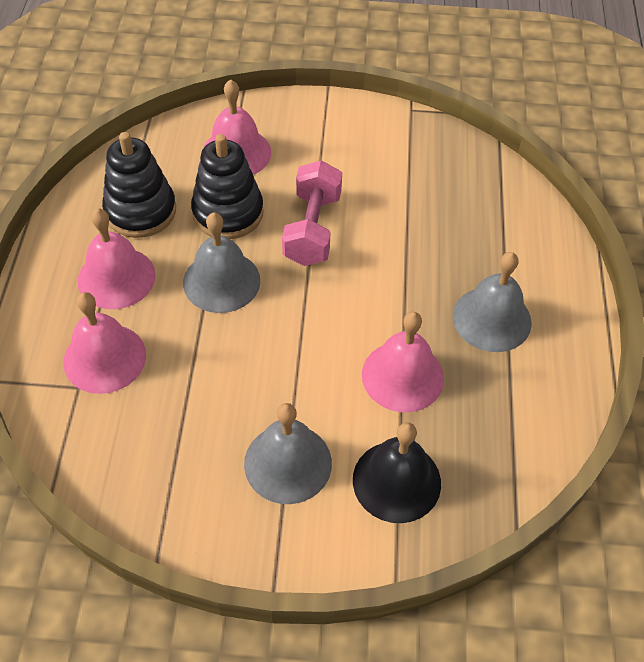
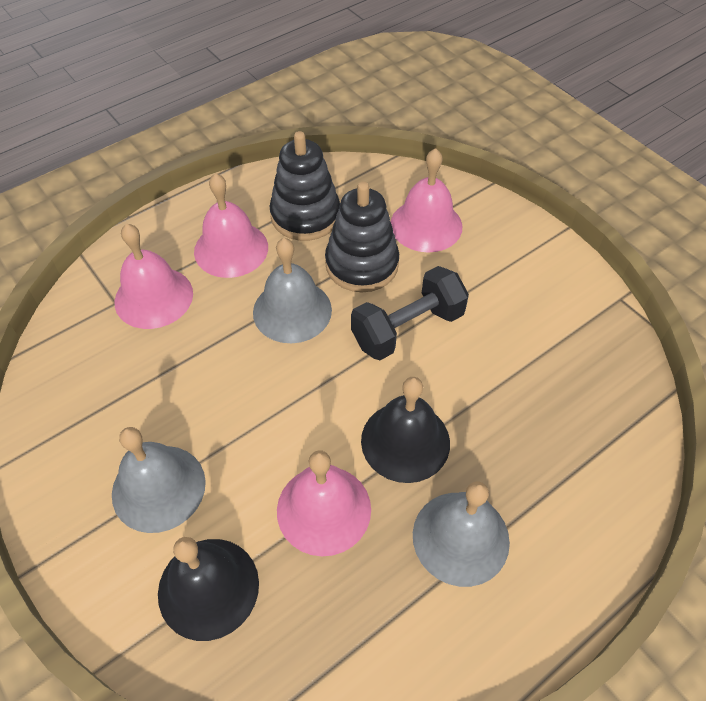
camera: 50 degrees right, 0 degrees up
pink dumbbell [282,160,342,266] -> black dumbbell [351,266,469,360]
none -> black bell [361,377,450,483]

